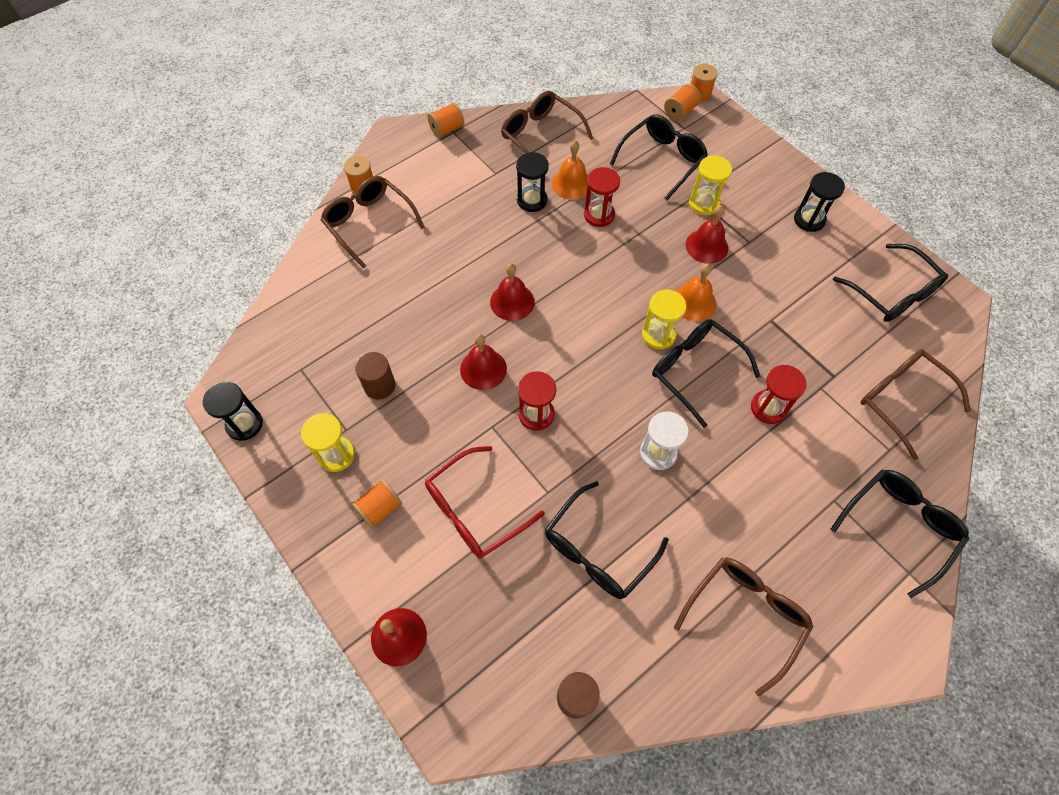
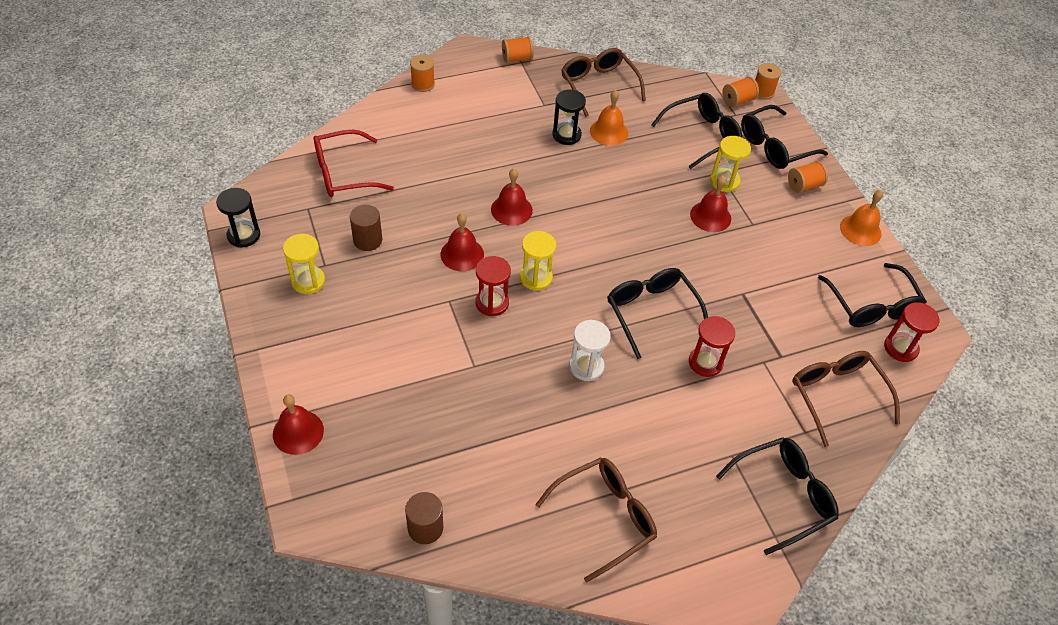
camera: 15 degrees right, 10 degrees down
brown glasses [321,176,425,269] -> none
orange spool [351,479,402,529] -> orange spool moved to [788,161,828,193]
red glasses [425,446,545,559] -> red glasses moved to [314,130,394,197]
black glasses [545,481,668,599] -> black glasses moved to [741,105,828,169]
red hourglass [584,167,620,227] -> red hourglass moved to [884,302,939,362]
yellow hourglass [642,290,686,349] -> yellow hourglass moved to [520,231,556,291]
orange bell [676,264,716,321] -> orange bell moved to [840,190,883,246]
black hourglass [794,172,845,232] -> none

